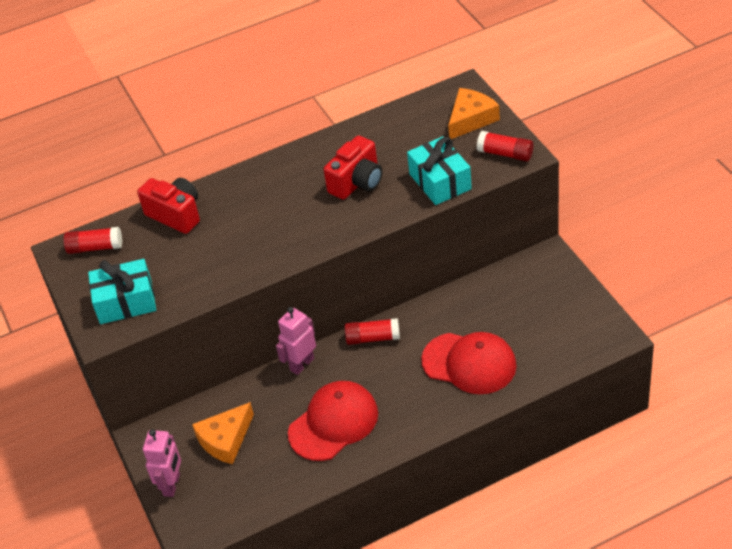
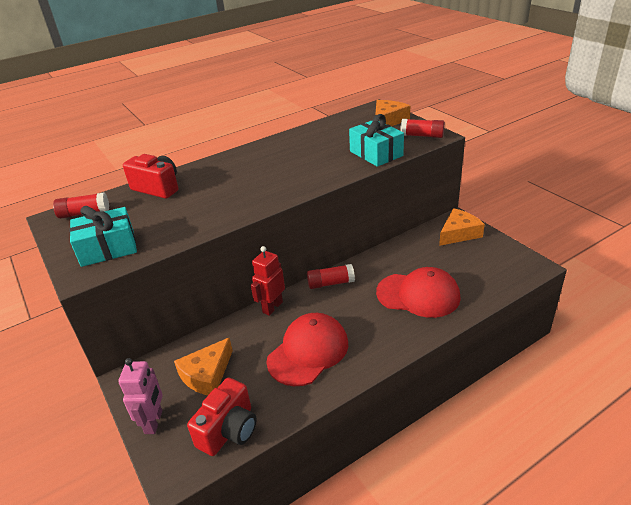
camera: 10 degrees left, 10 degrees down
pink robot [276,307,316,375] -> red robot [251,246,285,316]
red camera [324,135,382,200] -> red camera moved to [187,378,257,456]
none -> orange cheese [439,208,485,246]

